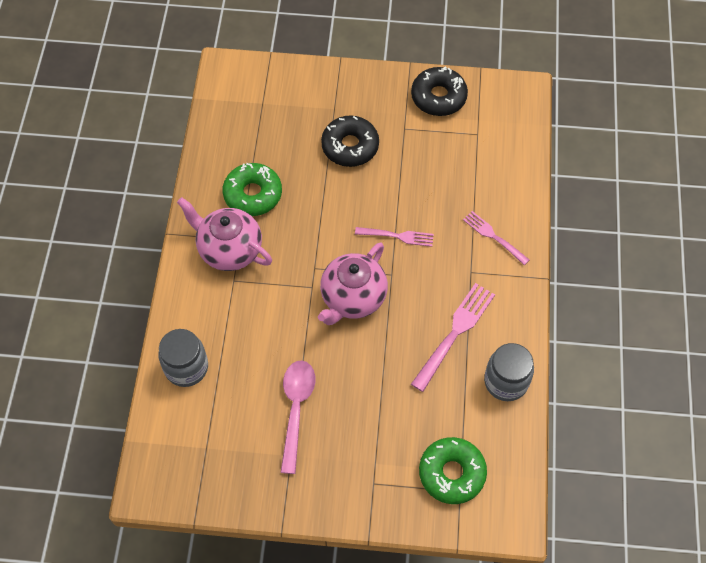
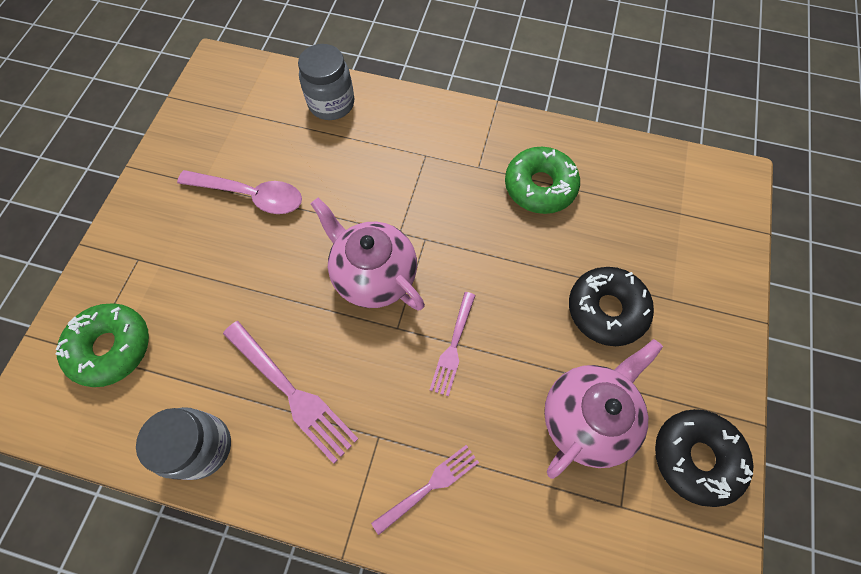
camera: 100 degrees right, 5 degrees up
pink teapot [177,197,272,271] -> pink teapot moved to [544,339,663,479]

